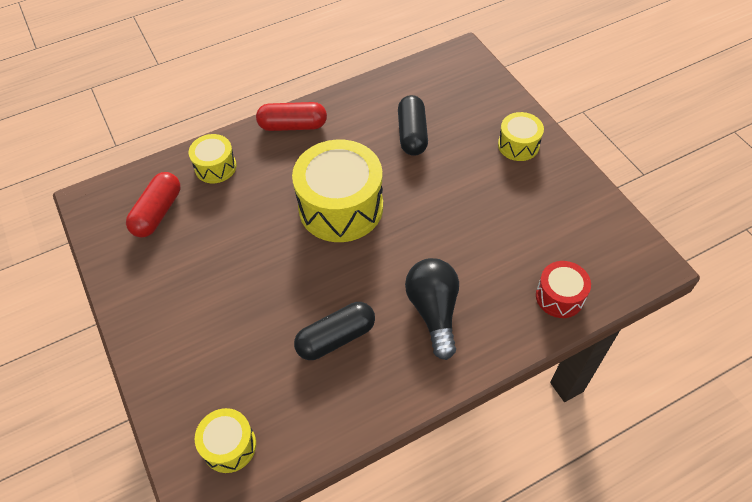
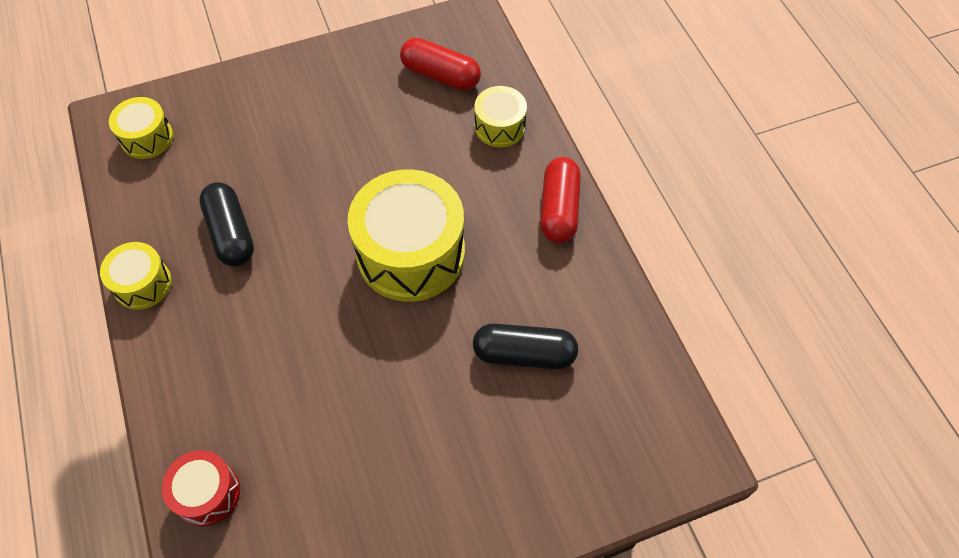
camera: 95 degrees right, 5 degrees up
black light bulb [405,258,459,360] -> none
yellow drum [498,112,544,161] -> yellow drum moved to [100,242,172,310]

